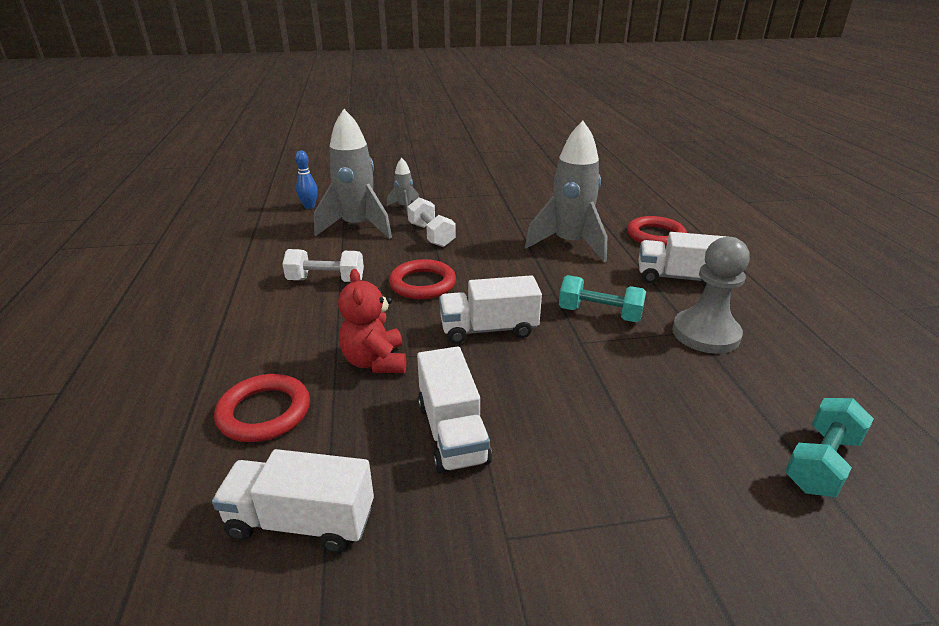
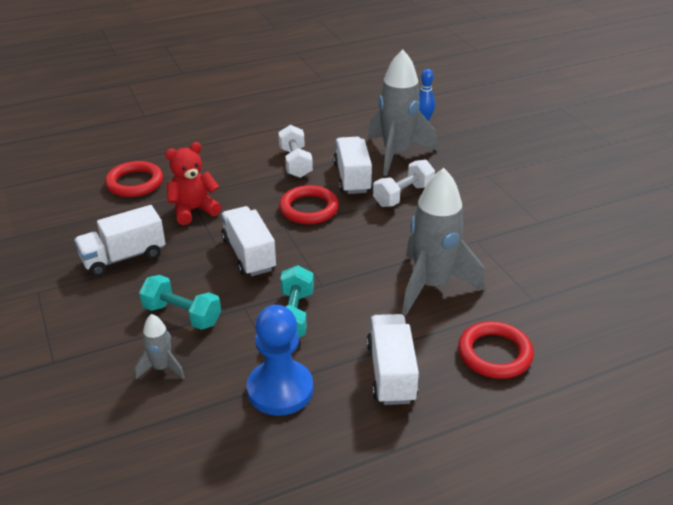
camera: 75 degrees right, 5 degrees up
white truck [212,449,374,553] -> white truck moved to [333,137,372,194]
grey rocket [387,158,419,215] -> grey rocket moved to [135,314,185,379]
grey pawn [672,237,750,354] -> blue pawn [247,305,313,416]
turquoise dumbbell [785,398,874,497] -> turquoise dumbbell moved to [139,275,221,330]

